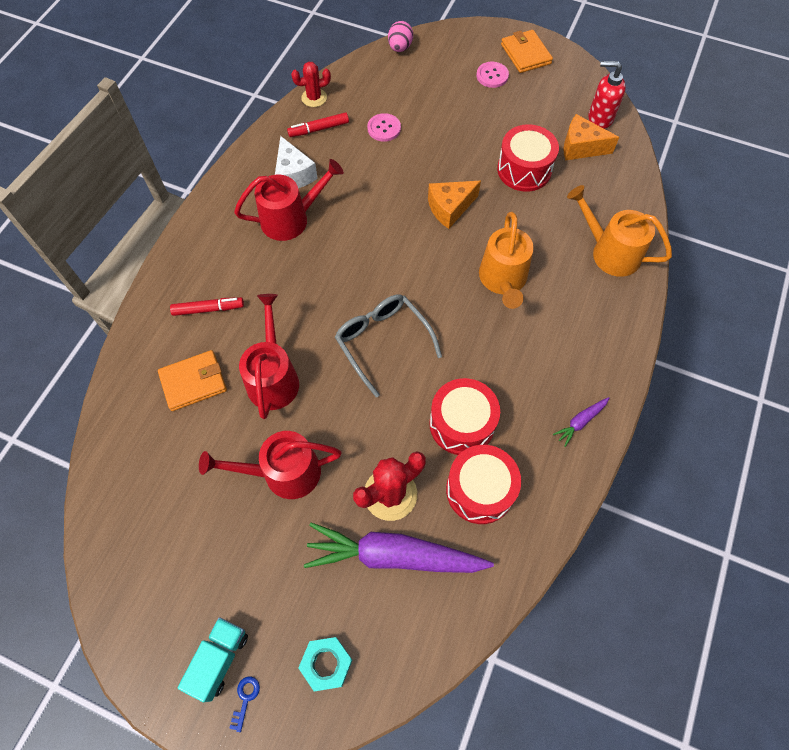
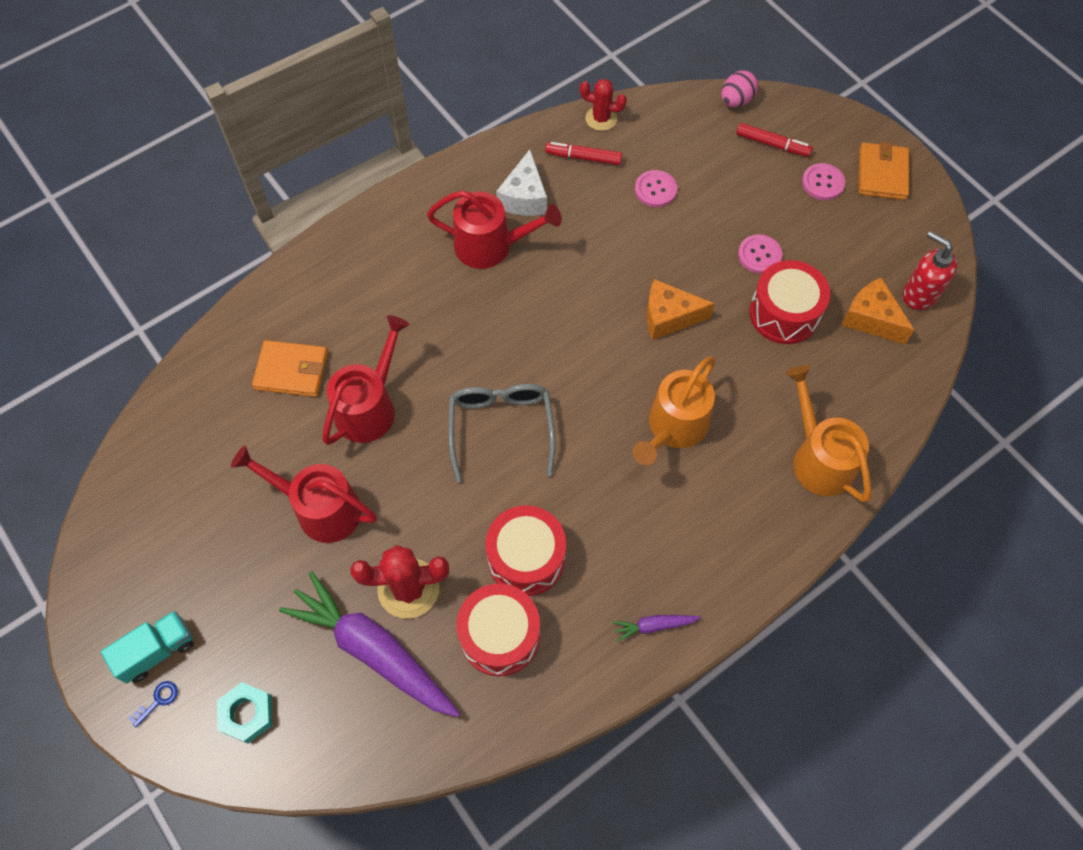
camera: 30 degrees right, 0 degrees up
red marker [170,297,244,316] -> red marker moved to [736,123,813,157]
none -> pink button [738,234,782,274]

